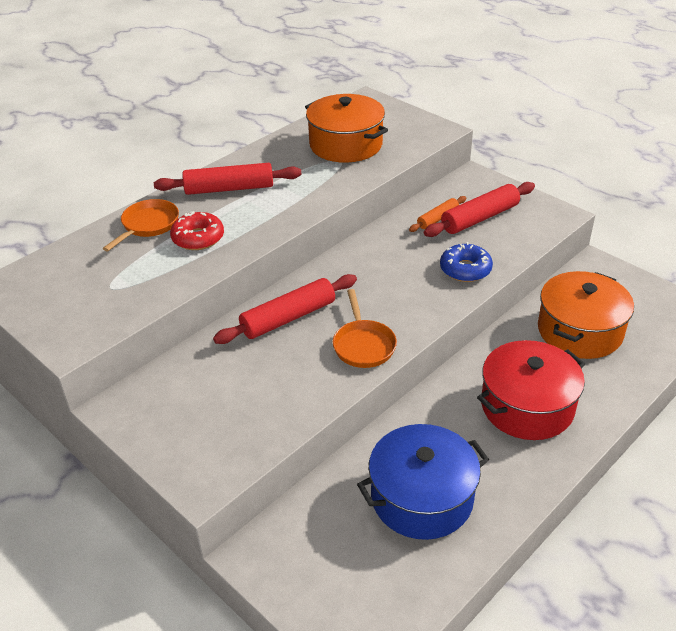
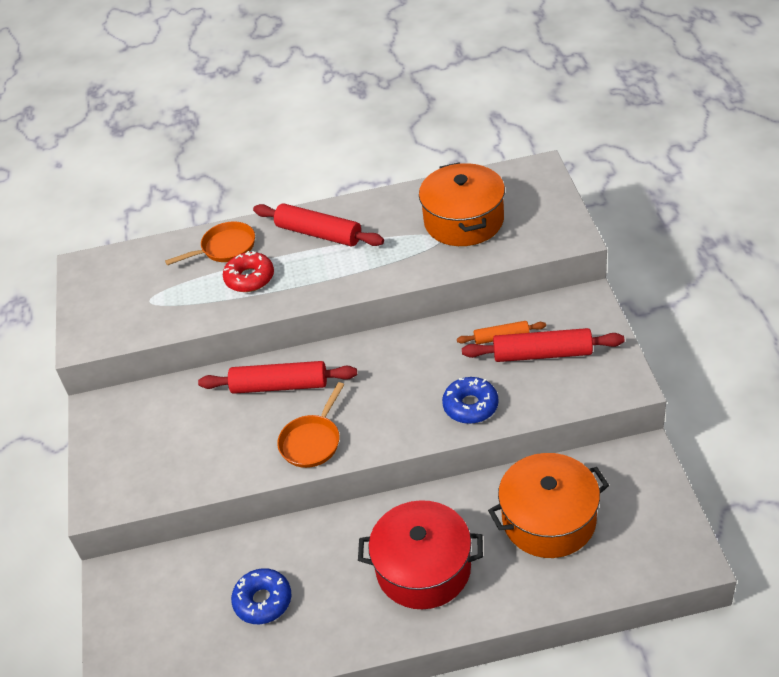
camera: 40 degrees right, 5 degrees up
blue pot [357,424,489,540] -> blue donut [231,568,292,624]

